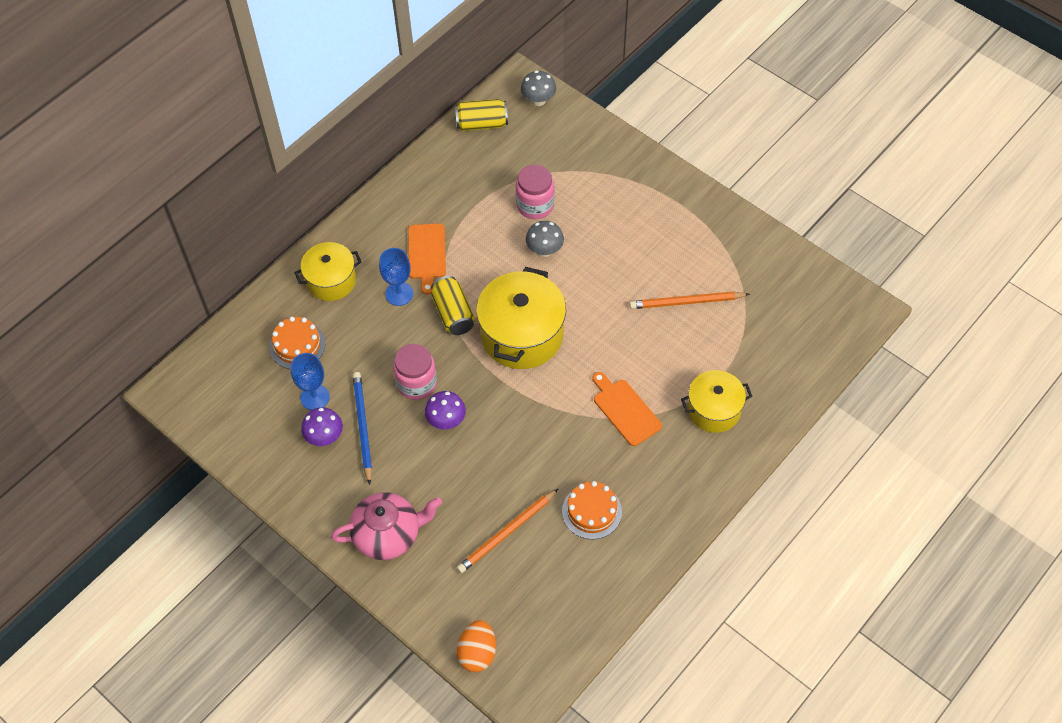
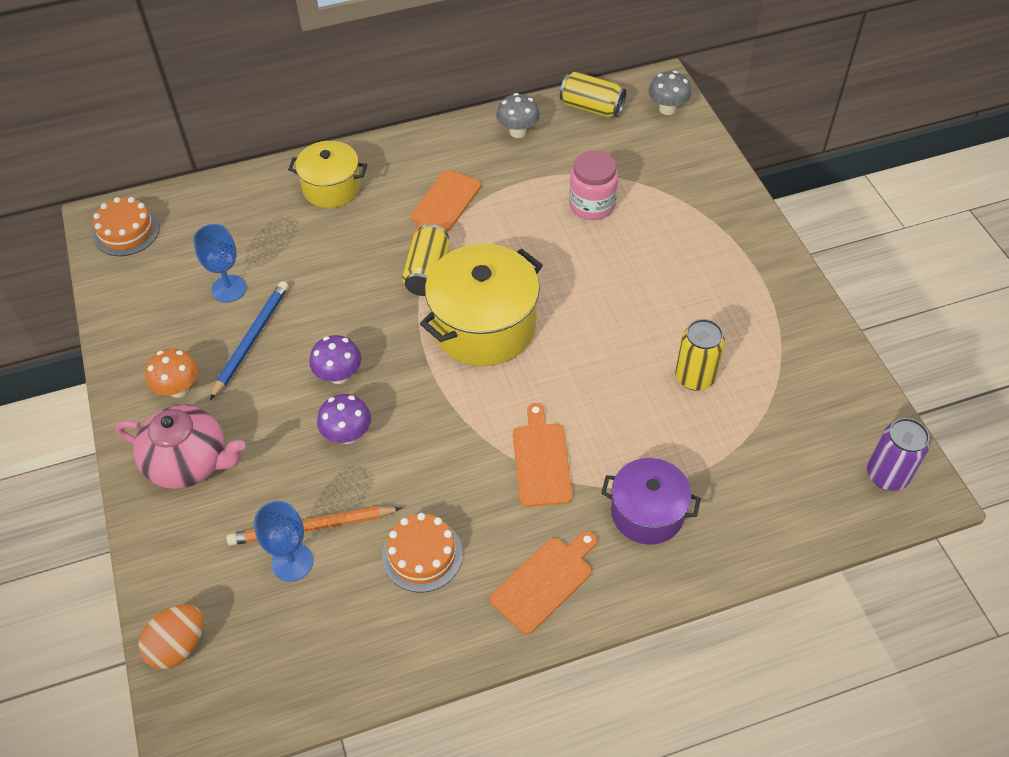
camera: 30 degrees right, 5 degrees down
orange cake [269,317,326,369] -> orange cake moved to [93,197,160,256]
purple mushroom [301,407,343,446] -> purple mushroom moved to [317,394,371,444]
blue goblet [379,248,413,306] -> blue goblet moved to [254,501,313,582]
pink jar [393,344,437,400] -> none
grey mushroom [526,221,564,257] -> grey mushroom moved to [496,93,540,138]
orange pencil [629,291,750,309] -> yellow can [675,319,725,391]
yellow pot [681,370,752,433] -> purple pot [601,458,701,545]
none -> orange mushroom [145,349,198,398]
none -> orange cutting board [490,531,597,634]
none -> purple can [867,418,930,491]

